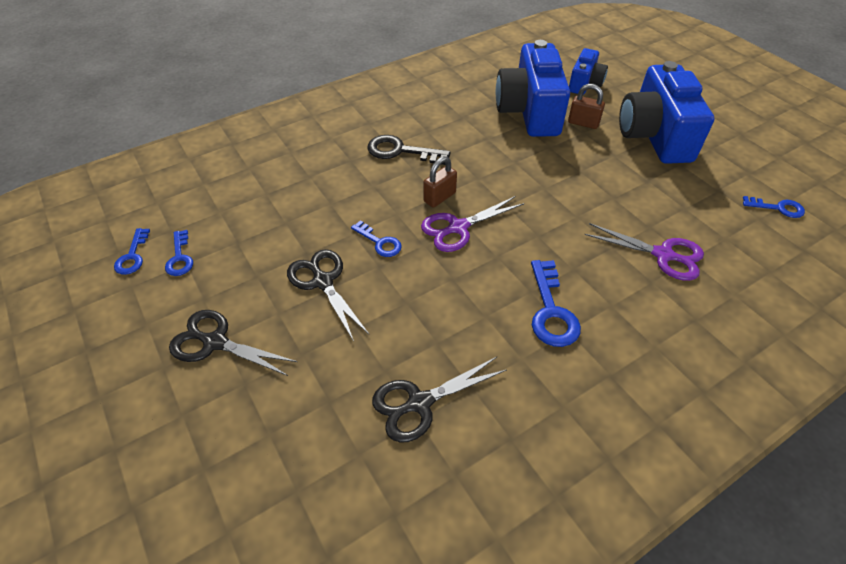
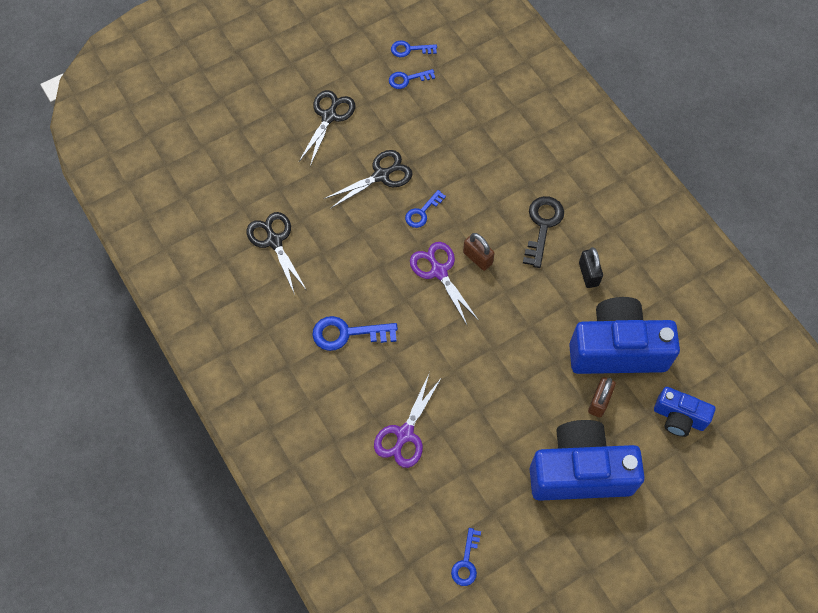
camera: 90 degrees right, 15 degrees up
none -> black padlock [579,247,603,288]

